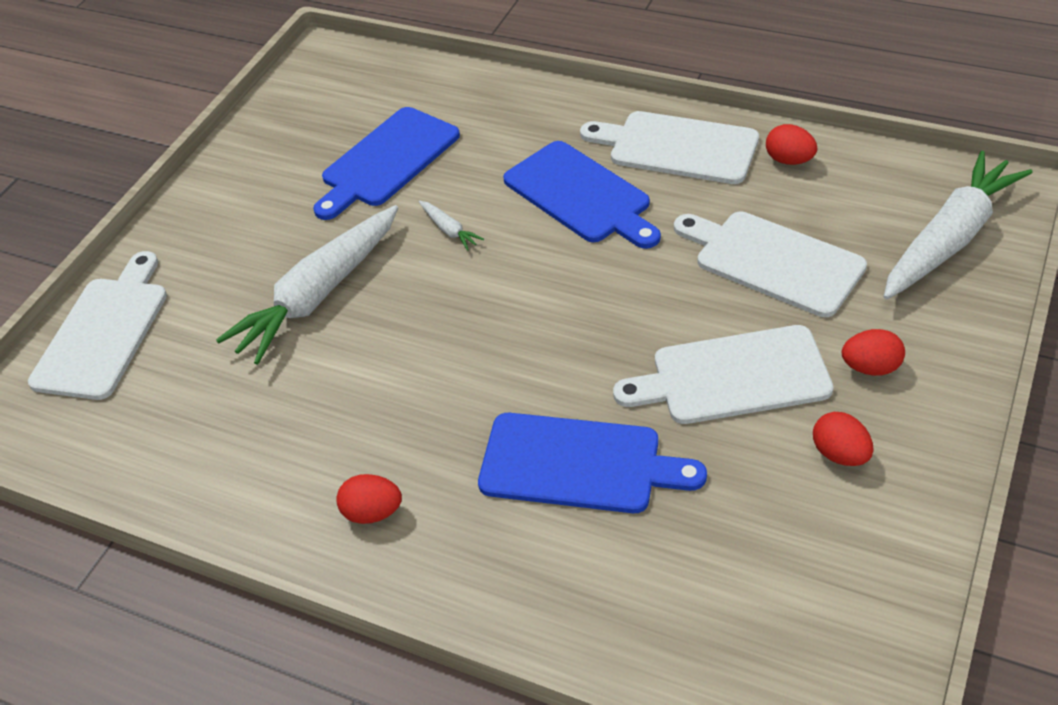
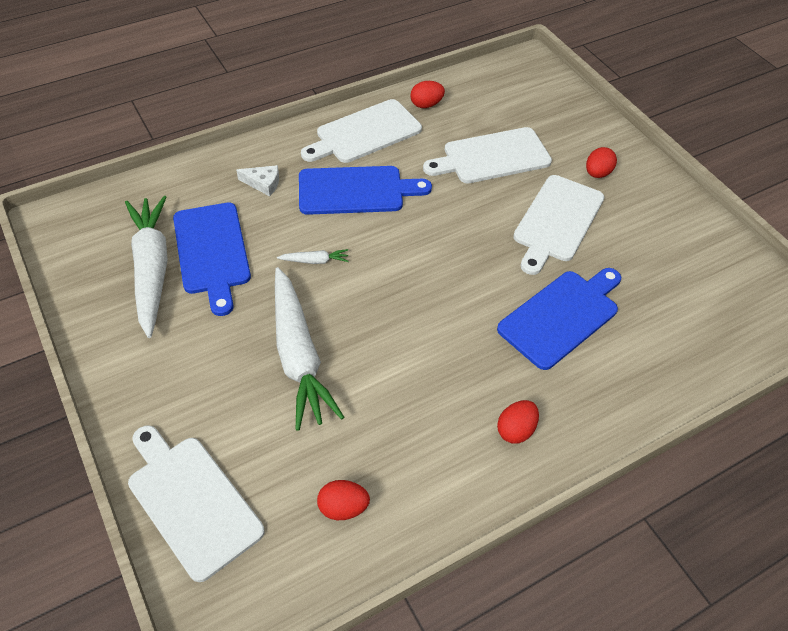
camera: 60 degrees left, 5 degrees up
red egg [813,412,873,466] -> red egg moved to [317,480,370,520]
white carrot [884,151,1033,300] -> white carrot moved to [125,196,168,338]
none -> white cheese [236,165,279,196]

